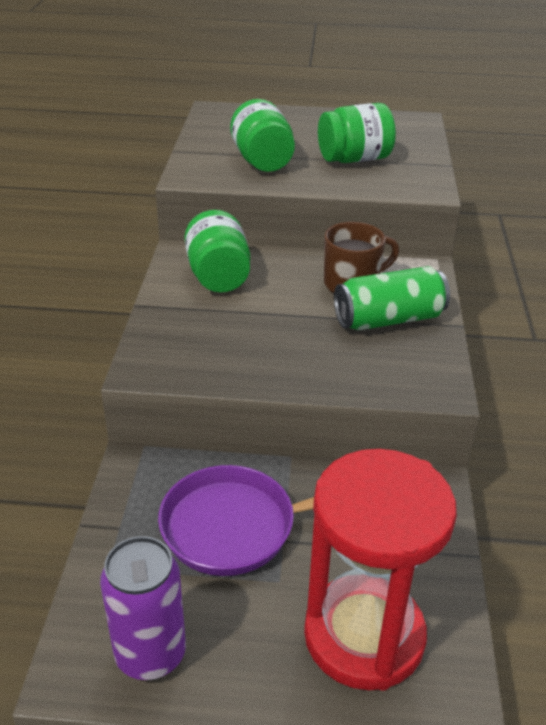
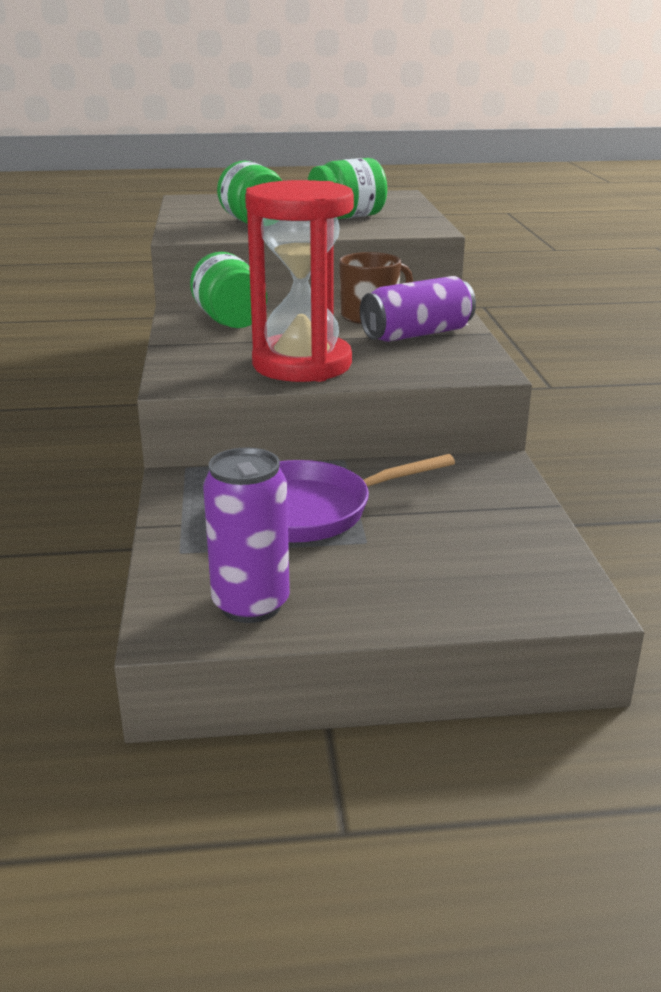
camera: 10 degrees left, 10 degrees down
red hourglass [304,449,457,691] -> red hourglass moved to [245,180,354,382]
green can [334,266,450,330] -> purple can [360,276,476,342]

